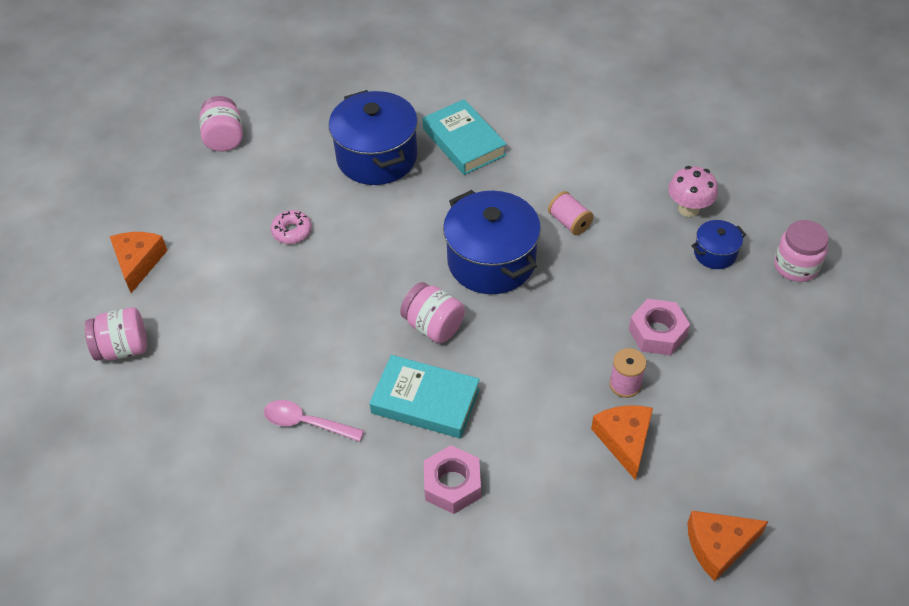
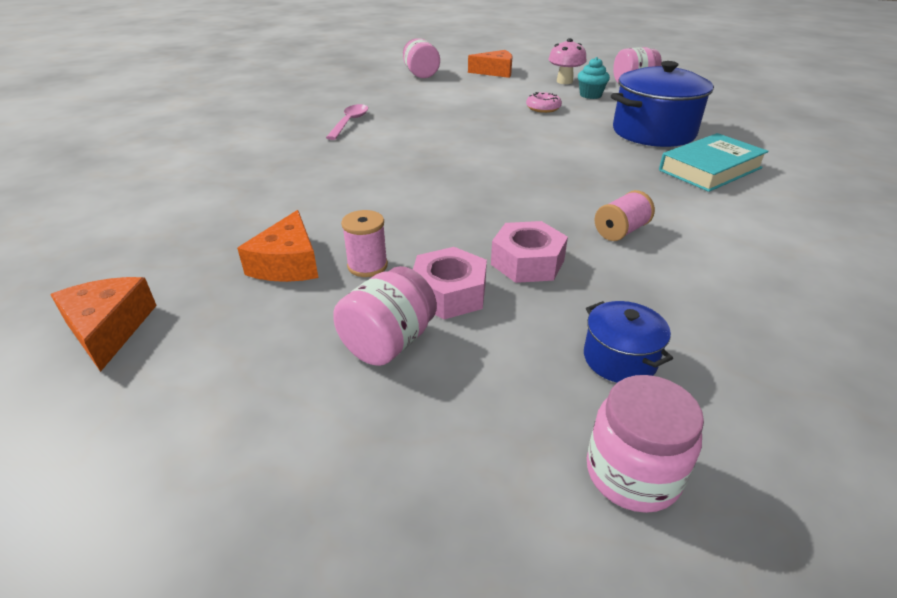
camera: 85 degrees right, 15 degrees down
turquoise book [369,355,480,439] -> none
pink jar [400,282,465,343] -> pink jar moved to [333,266,437,366]
pink nut [424,445,481,514] -> pink nut moved to [491,221,568,283]
blue pot [443,190,541,294] -> none
orange cheese [591,405,653,481] -> orange cheese turned 105 degrees clockwise [237,210,318,282]
pink mushroom [668,166,718,217] -> pink mushroom moved to [548,38,587,84]
none -> turquoise cupcake [578,57,610,99]

